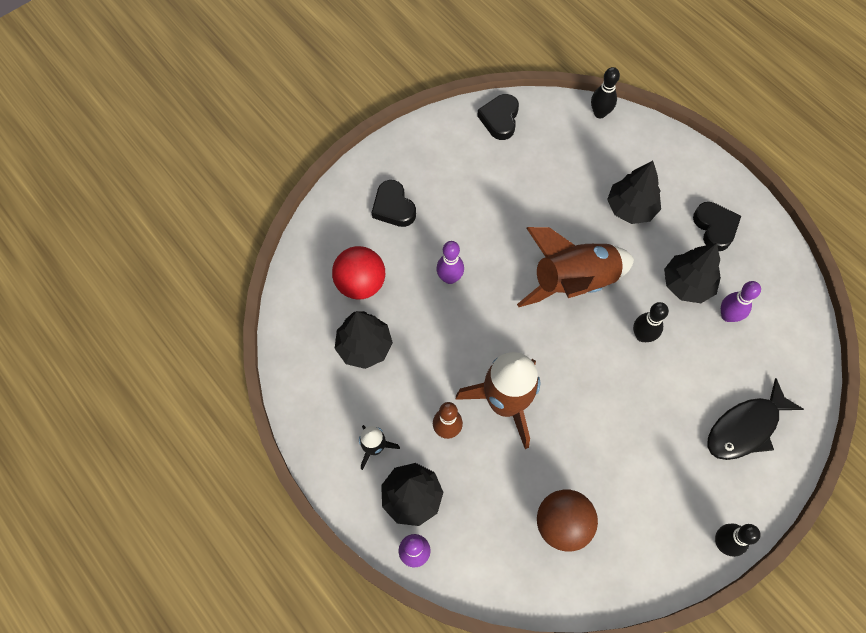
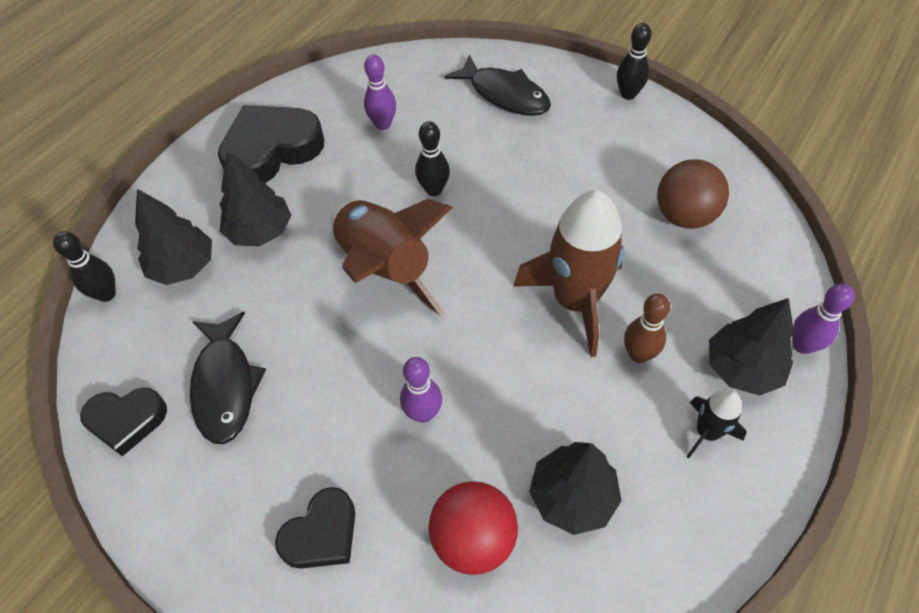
camera: 105 degrees left, 10 degrees down
black tree [664,243,721,303] -> black tree moved to [135,189,212,285]
black heart [693,202,741,251] -> black heart [218,105,324,183], size x1.69
none -> black fish [190,312,266,444]

